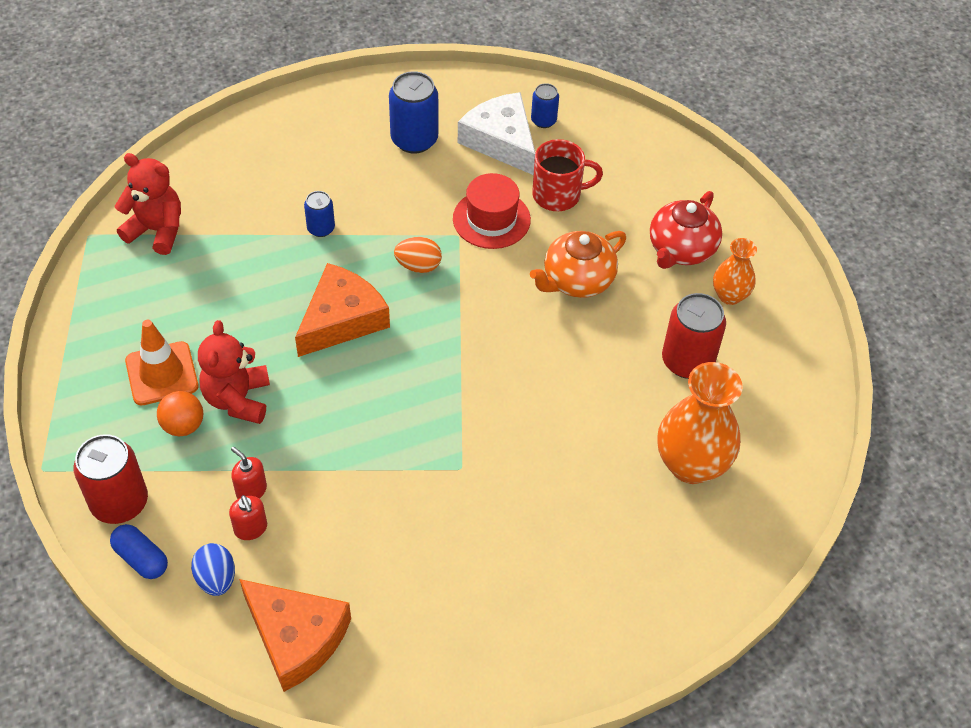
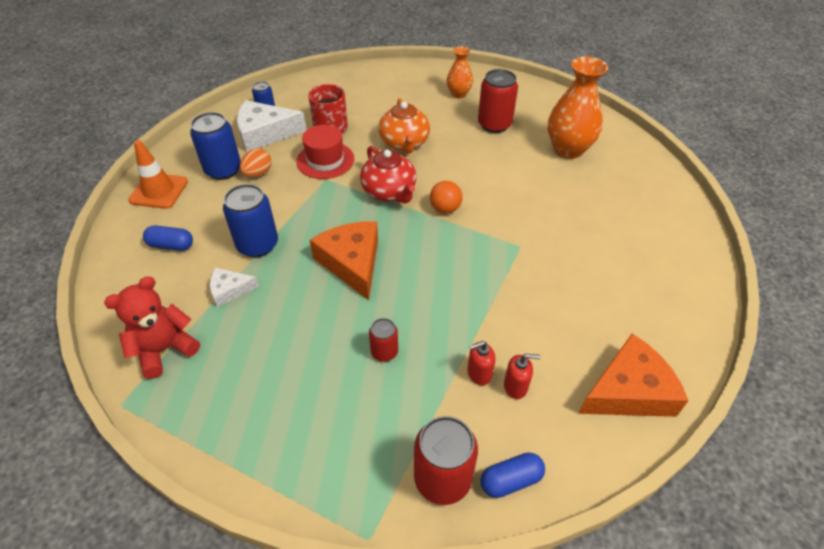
camera: 60 degrees left, 5 degrees down
orange traffic cone [125,320,198,405] -> orange traffic cone moved to [128,140,188,209]
orange ball [157,391,203,437] -> orange ball moved to [430,181,463,214]
blue egg [191,543,235,596] -> none
red teddy bear [198,320,270,424] -> red can [369,318,398,362]
blue can [304,191,335,237] -> blue can [223,184,278,258], size x1.79
orange egg [394,237,442,273] -> orange egg moved to [240,149,272,177]
red teapot [650,191,722,269] -> red teapot moved to [360,146,416,204]
none -> blue capsule [143,226,193,251]
none -> white cheese [210,268,259,307]

